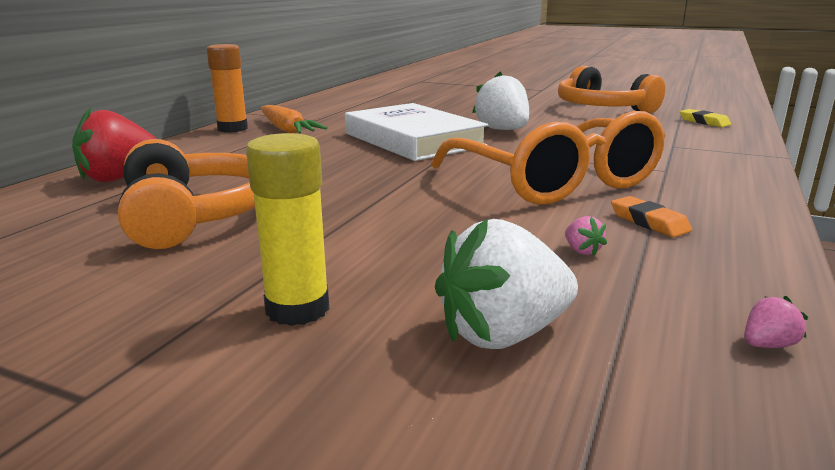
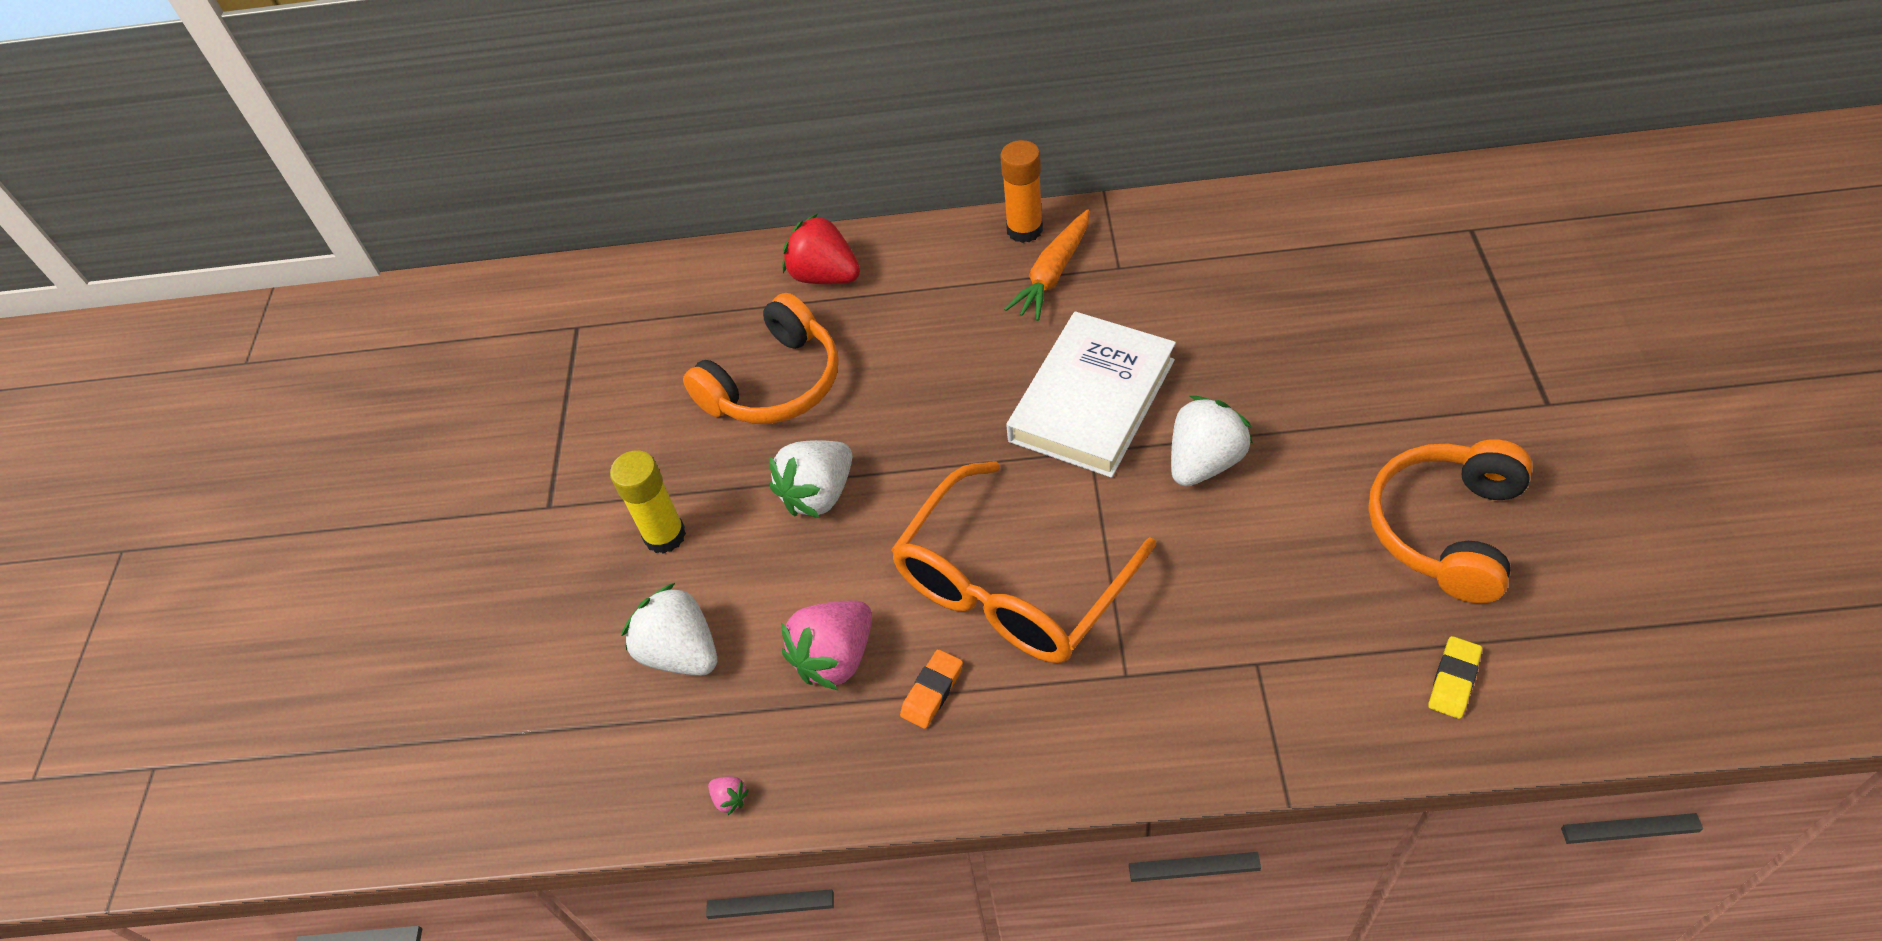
camera: 70 degrees right, 30 degrees up
pink strawberry [565,216,607,256] -> pink strawberry [781,601,872,691], size x2.47
none -> white strawberry [769,440,852,518]

